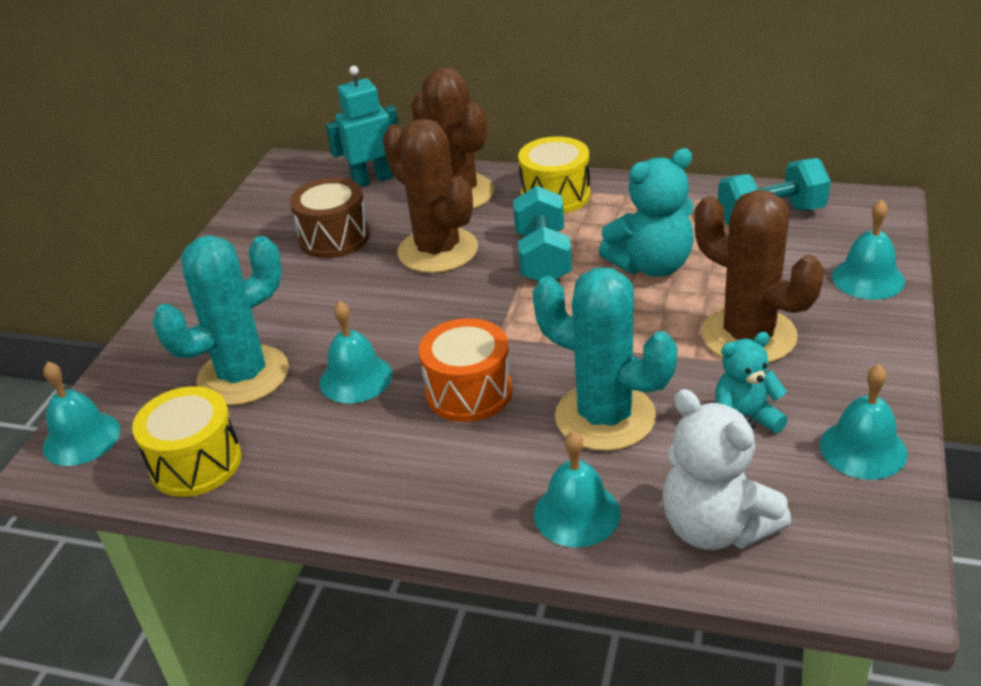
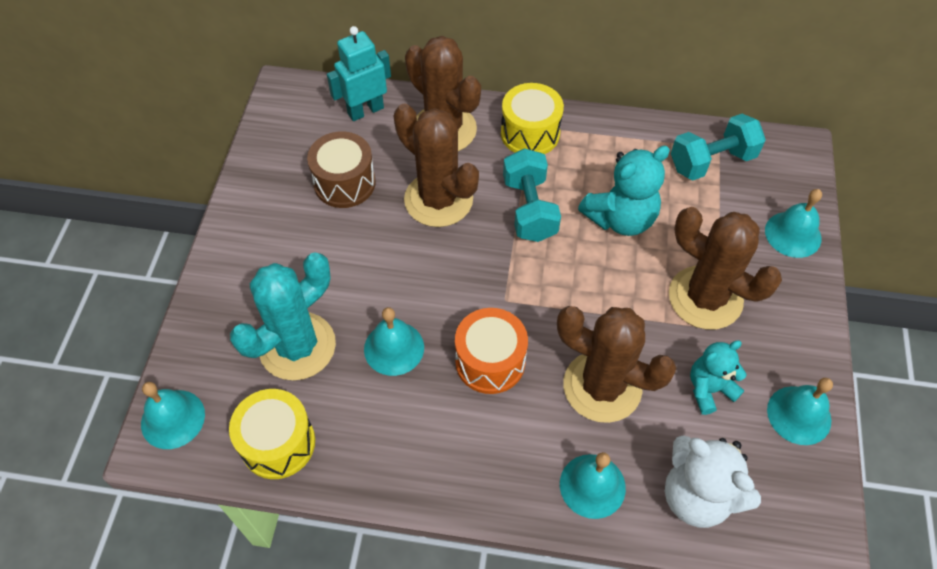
camera: 10 degrees left, 20 degrees up
turquoise cactus [533,268,677,451] -> brown cactus [557,306,676,423]

